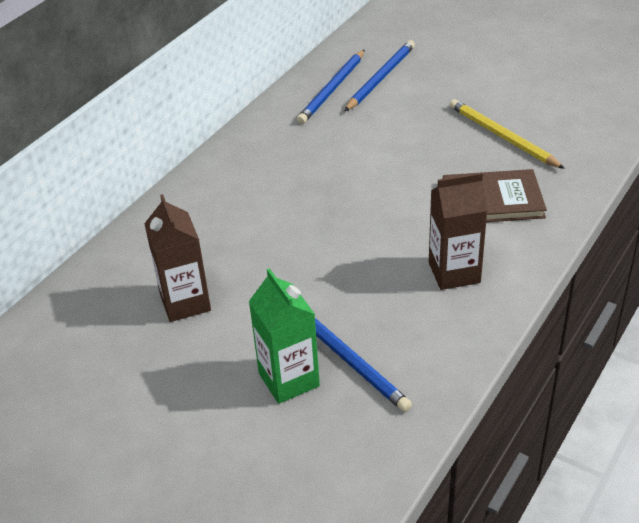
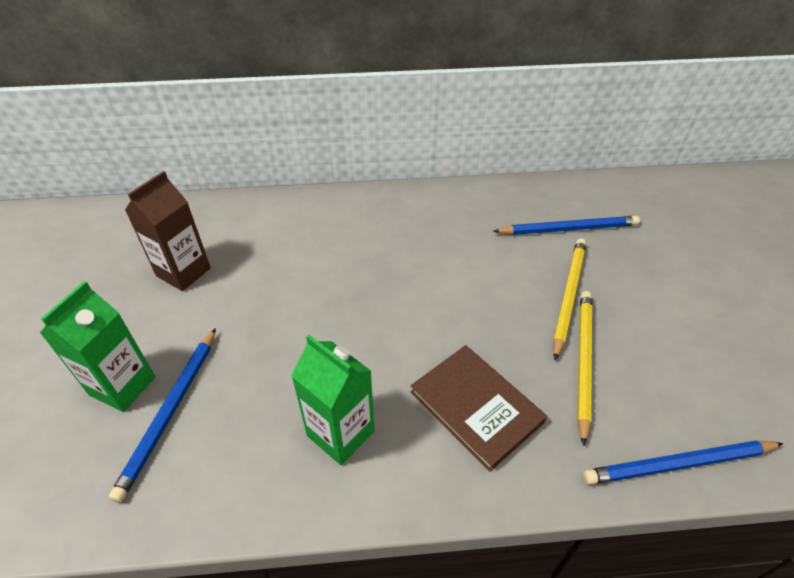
camera: 50 degrees right, 5 degrees up
blue pencil [297,50,365,124] -> blue pencil moved to [583,440,783,485]
brown carton [429,172,488,290] -> green carton [291,335,375,465]
none -> yellow pencil [553,238,586,360]

